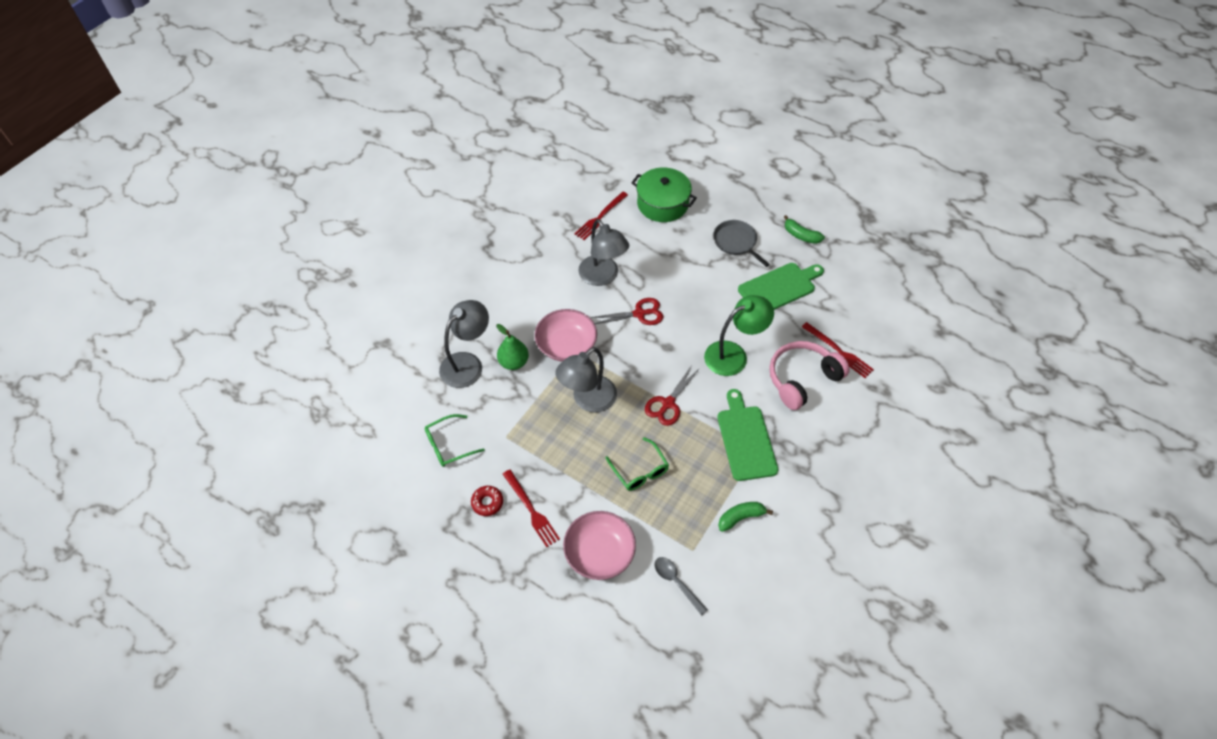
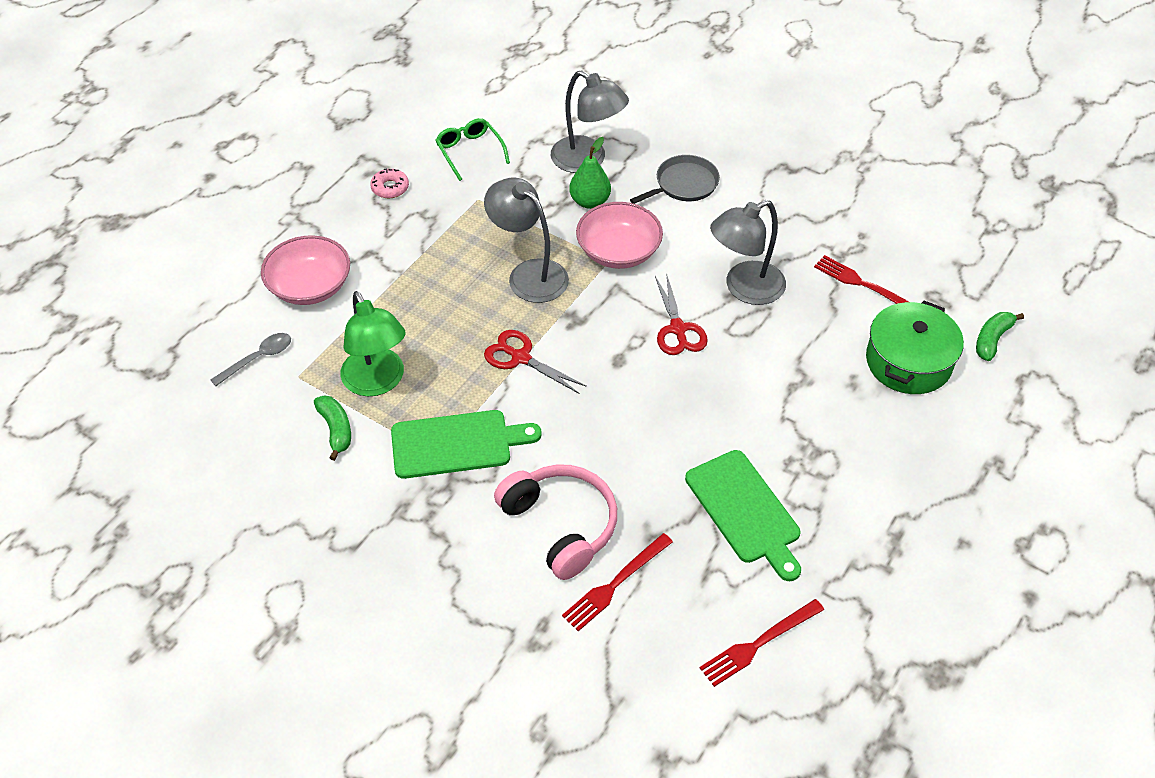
camera: 90 degrees right, 5 degrees down
red donut [471,486,503,516] -> pink donut [370,168,409,198]
red fork [503,469,560,547] -> red fork moved to [700,599,824,687]
green glasses [606,437,669,491] -> none
green lamp [704,295,774,376] -> green lamp moved to [340,291,406,396]
grey pan [713,220,770,267] -> grey pan moved to [630,155,720,204]
green banana [784,215,825,244] -> green banana moved to [976,312,1024,361]

